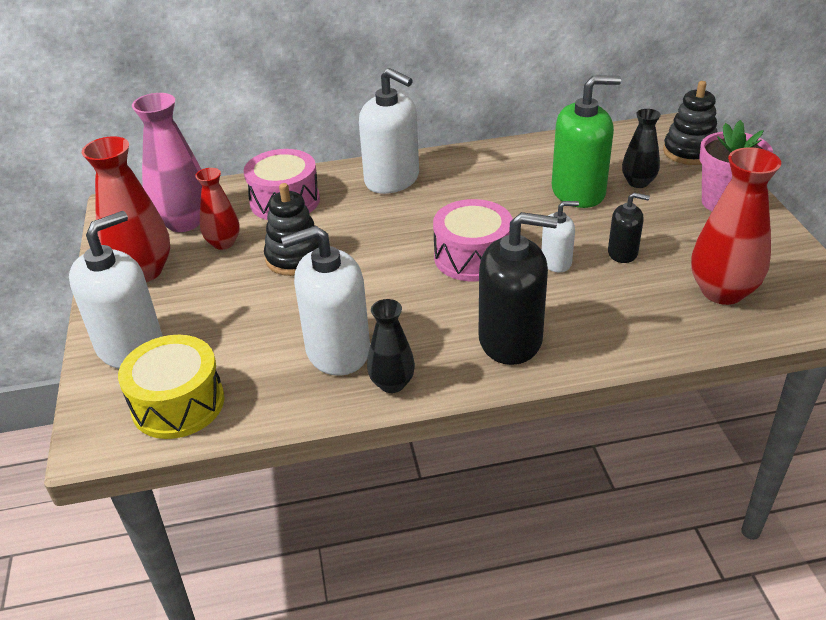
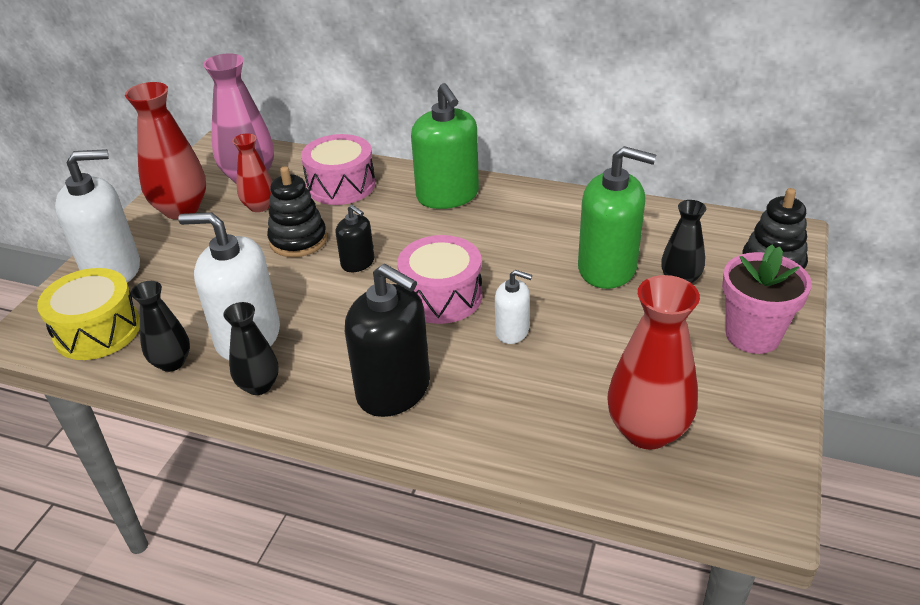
camera: 30 degrees right, 0 degrees up
white soap dispenser [359,68,419,194] -> green soap dispenser [411,83,479,209]
black soap dispenser [608,193,650,263] -> black soap dispenser moved to [335,204,374,272]
none -> black vase [131,281,190,372]

